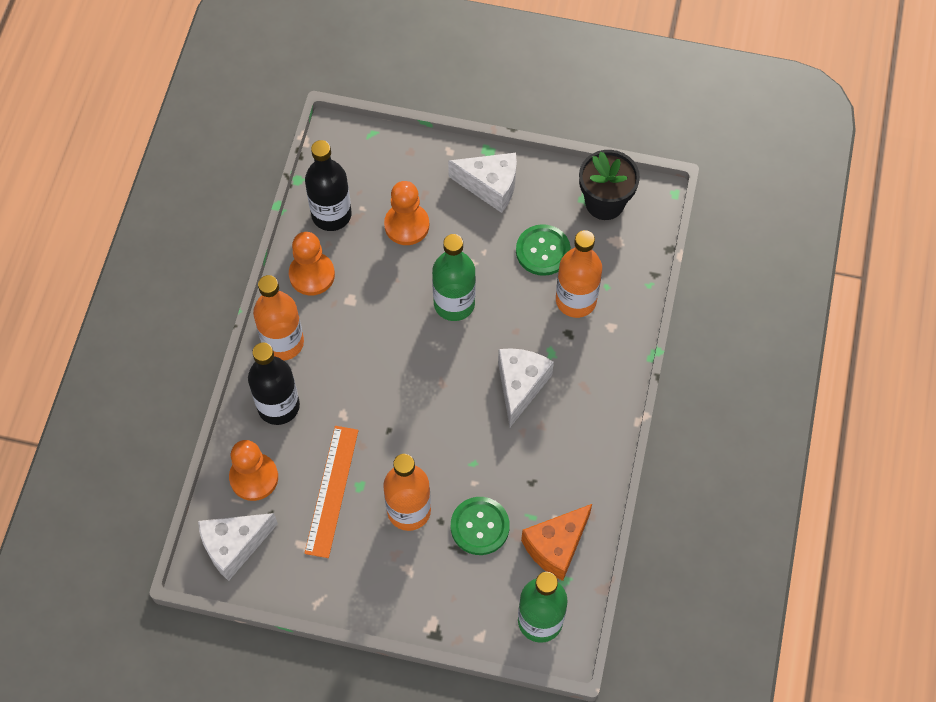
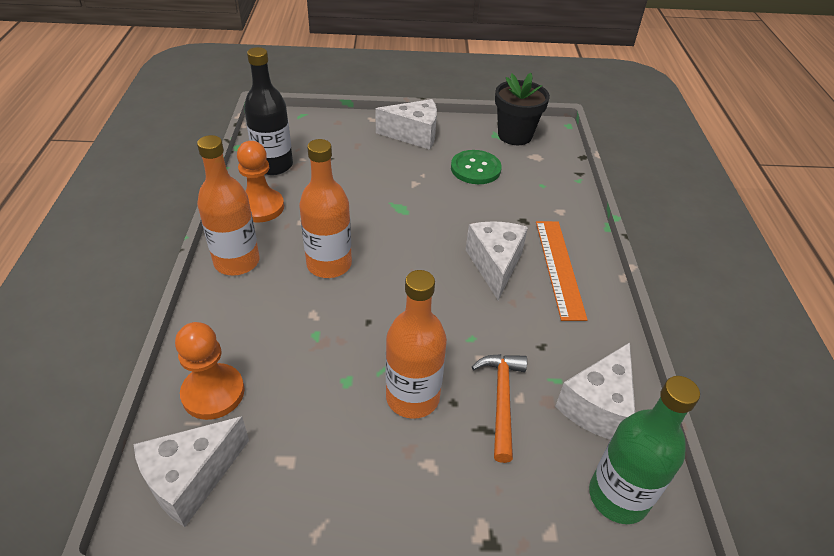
camera: 15 degrees left, 20 degrees down
black bottle [248,343,300,425] -> none
orange ruler [304,426,359,558] -> orange ruler moved to [536,221,588,321]
orange pawn [384,181,429,245] -> none
green bottle [432,234,476,321] -> none
green button [451,497,510,555] -> orange hammer [472,354,527,463]
orange cheese [521,504,592,581] -> white cheese [555,342,635,440]
orange bottle [556,230,602,318] -> orange bottle moved to [299,139,352,278]

